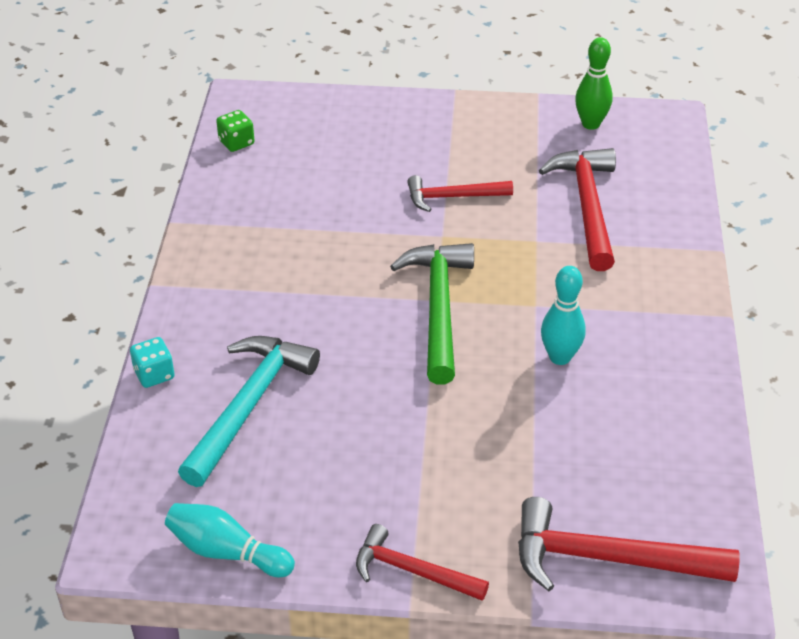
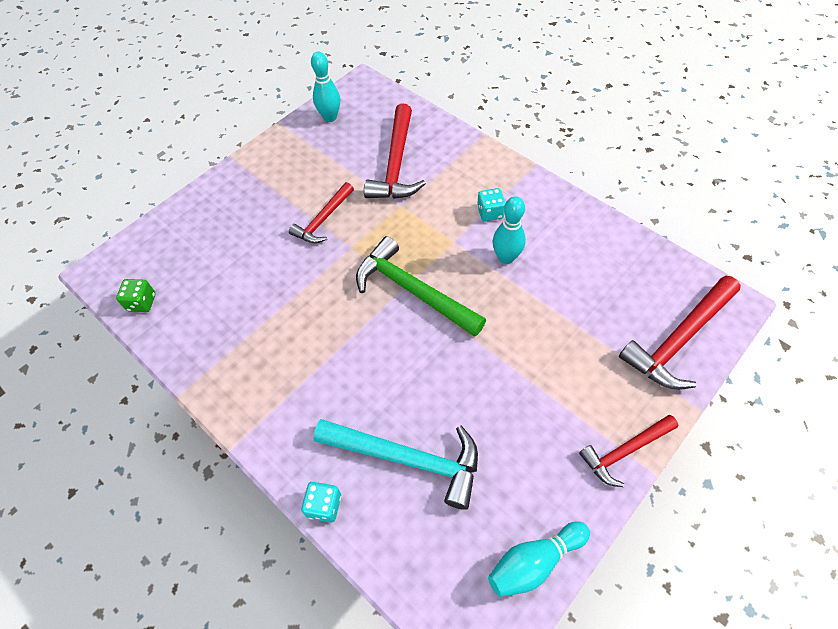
camera: 50 degrees left, 15 degrees up
turquoise hammer [178,336,320,487] -> turquoise hammer turned 135 degrees clockwise [313,419,478,510]
red hammer [539,148,616,271] -> red hammer turned 120 degrees counterclockwise [364,104,426,199]
green bowling pin [575,37,613,130] -> turquoise bowling pin [311,52,340,122]
none -> turquoise dice [477,188,506,221]

